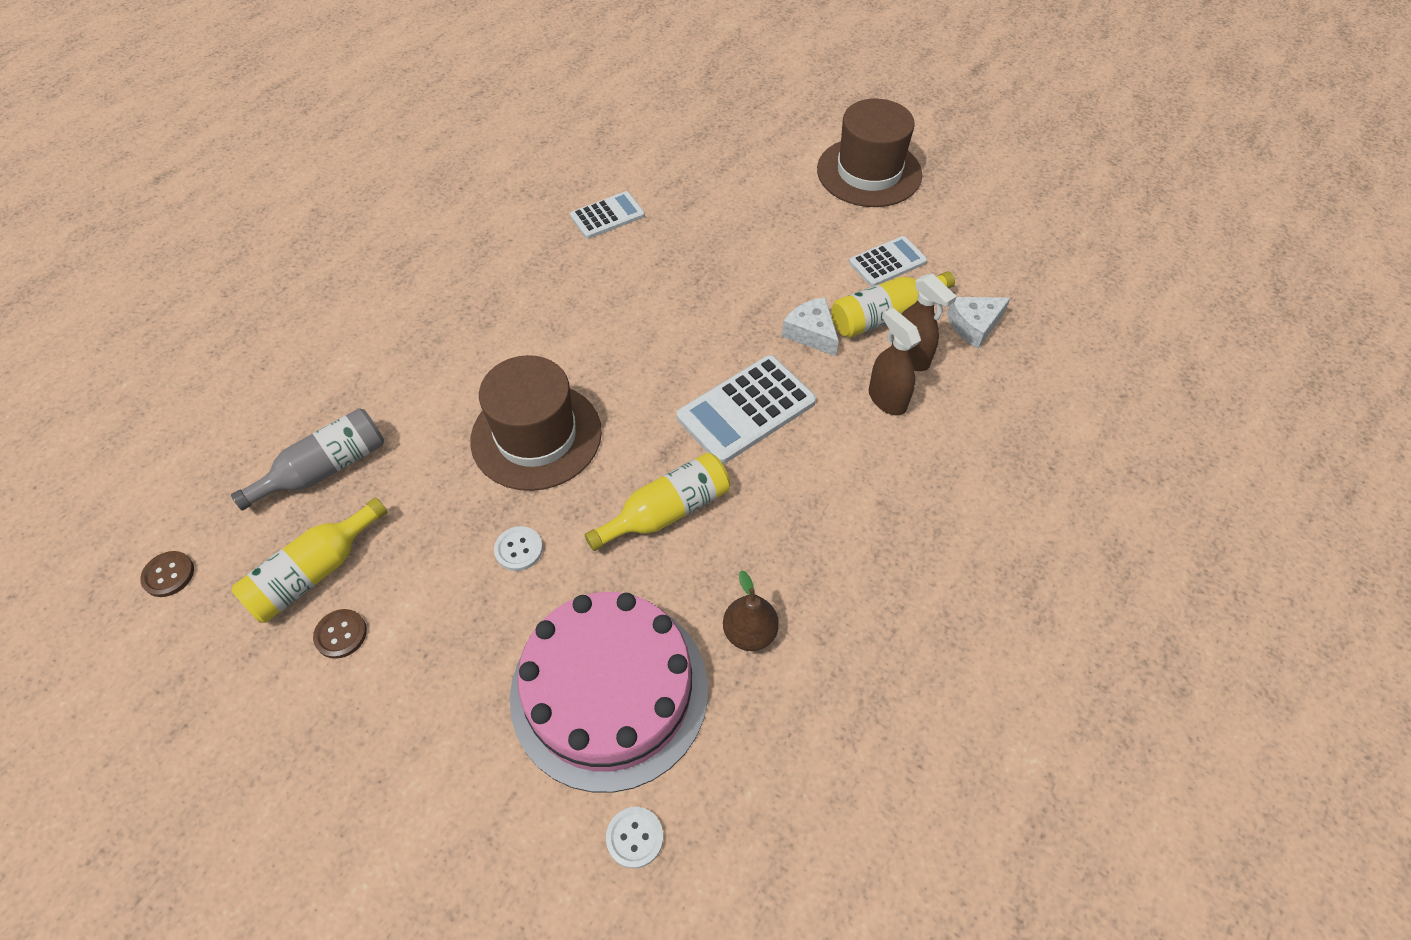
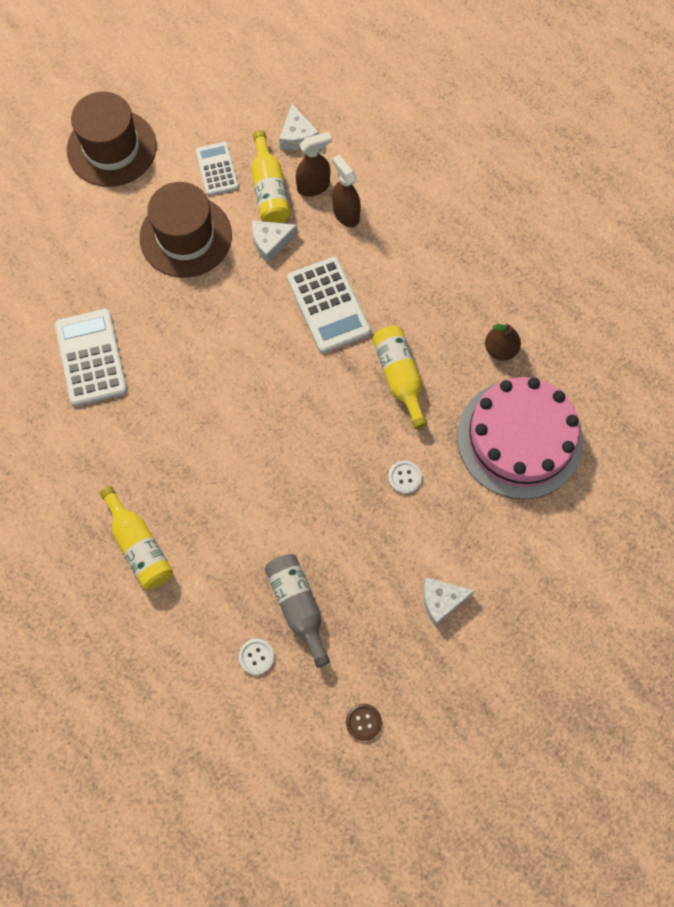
camera: 75 degrees left, 15 degrees up
yellow bottle [232,498,387,623] -> yellow bottle moved to [100,486,173,590]
brown button [313,609,367,659] -> white cheese [423,577,475,626]
brown hat [470,355,602,491] -> brown hat moved to [140,182,232,278]
white calculator [570,191,645,239] -> white calculator [55,309,127,406], size x1.61
white button [606,807,663,869] -> white button moved to [239,639,274,675]
brown spray bottle [869,308,921,416] -> brown spray bottle turned 75 degrees clockwise [332,155,361,227]

